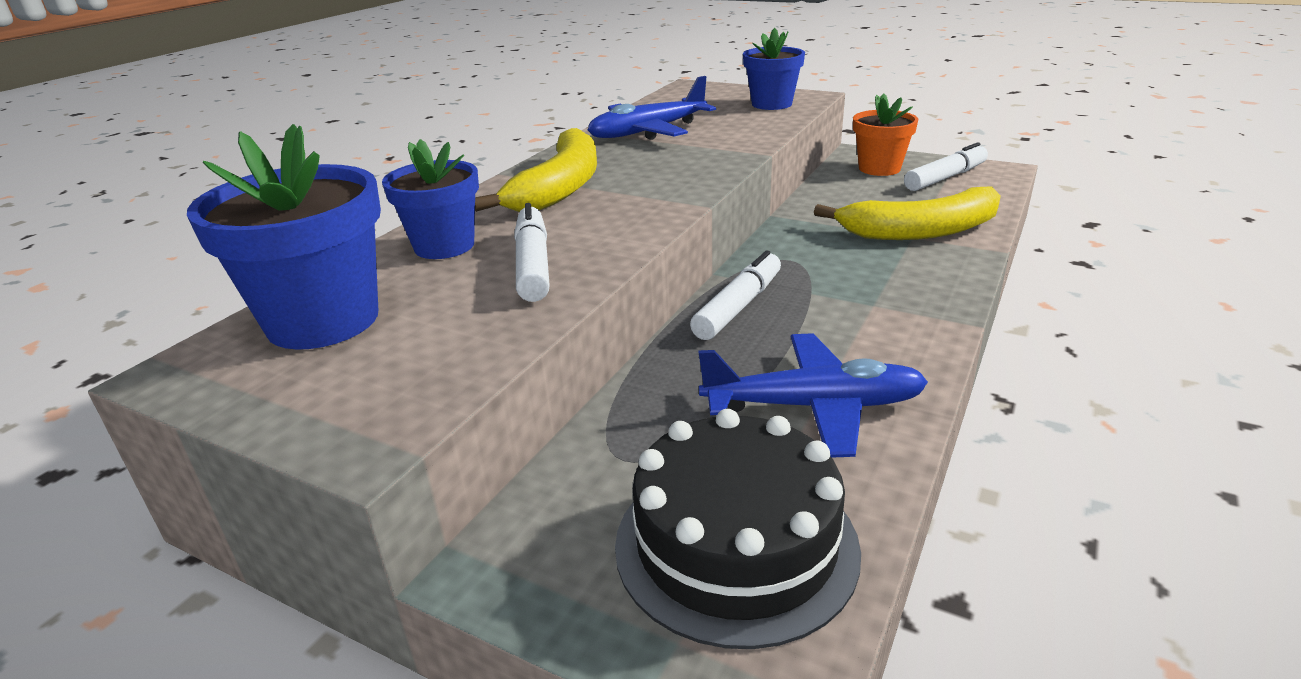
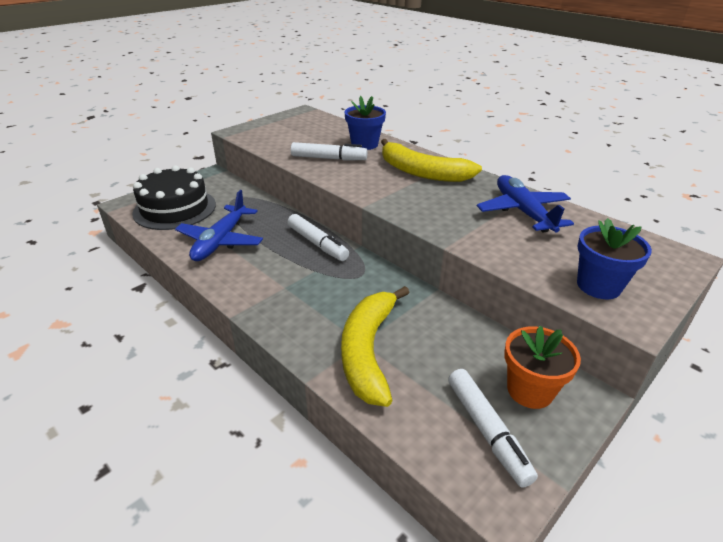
camera: 105 degrees right, 5 degrees up
blue flower pot [187,124,381,350] -> none

